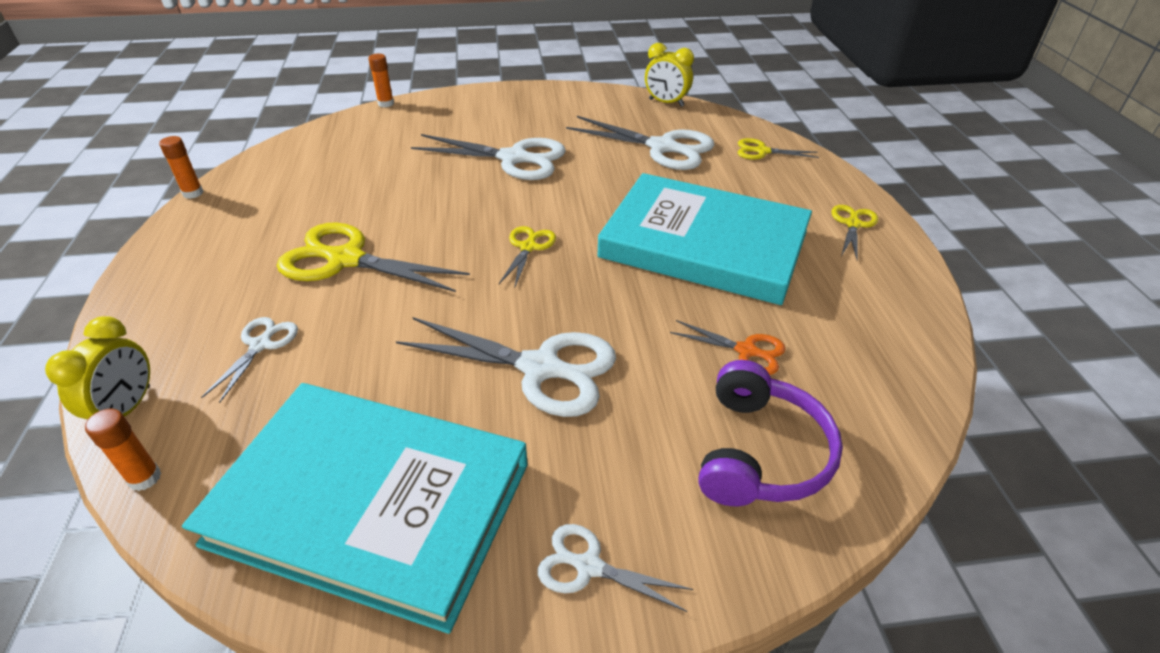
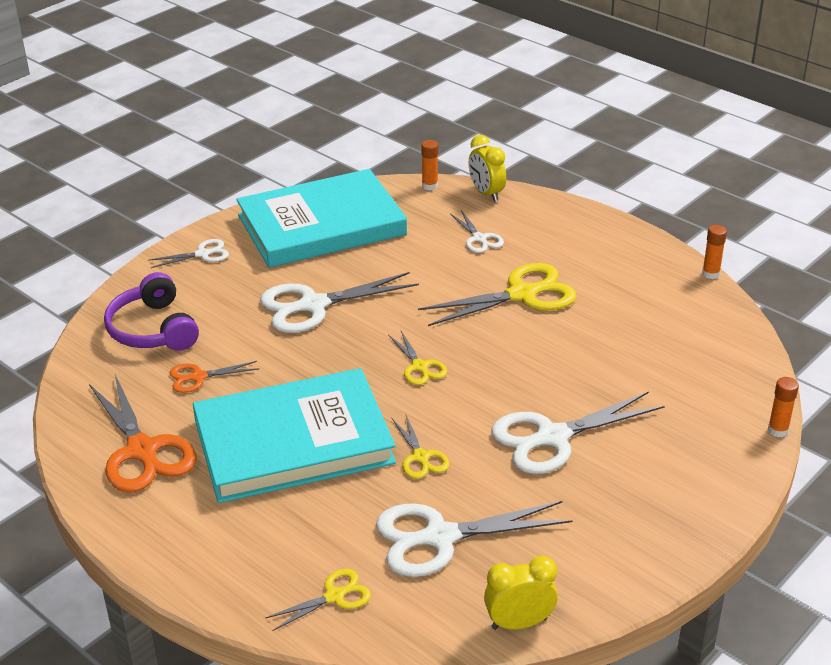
camera: 140 degrees right, 5 degrees down
yellow scissors [831,205,878,259] -> yellow scissors moved to [392,413,449,479]
none -> orange scissors [89,375,196,492]

